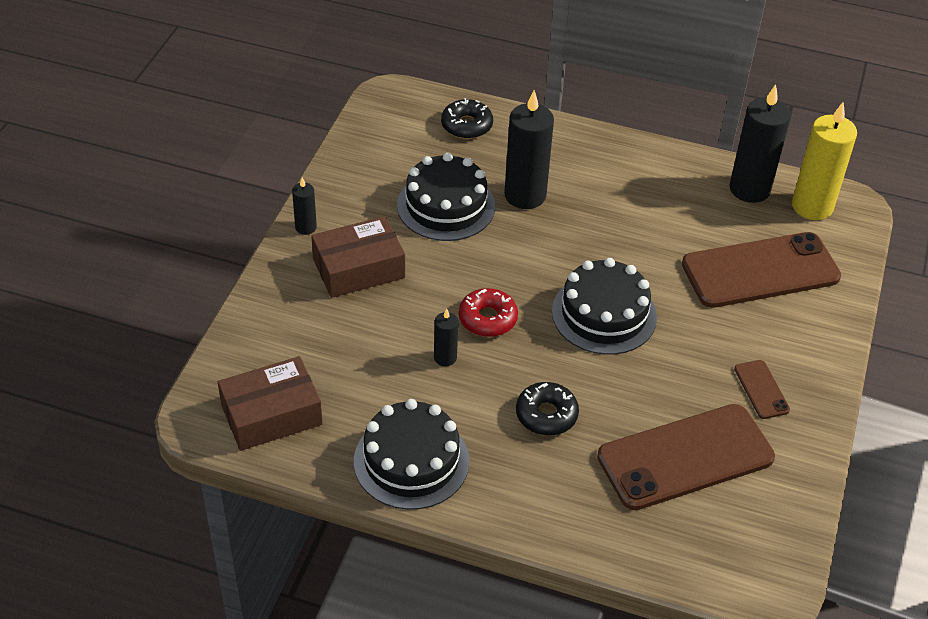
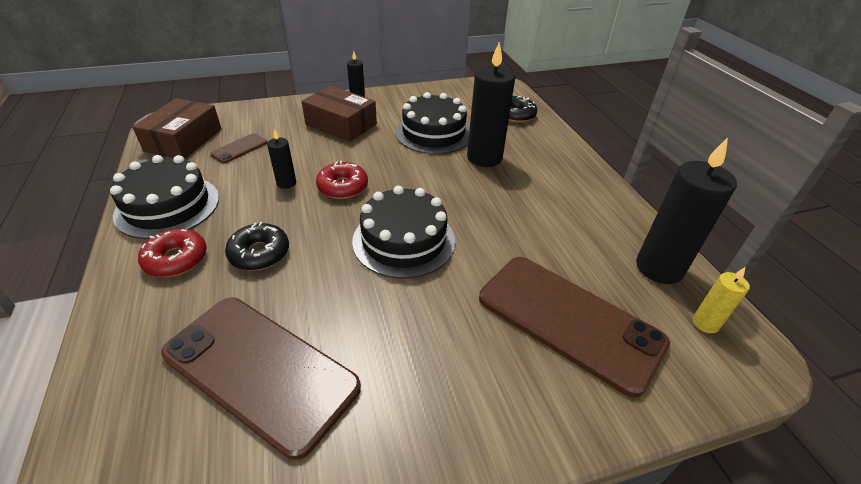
camera: 55 degrees right, 5 degrees down
brown box [218,356,323,451] -> brown box turned 75 degrees clockwise [132,98,222,159]
brown phone [734,360,790,419] -> brown phone moved to [210,133,268,163]
yellow candle [792,102,857,220] -> yellow candle [693,267,750,333], size x0.49
none -> red donut [138,228,207,277]

